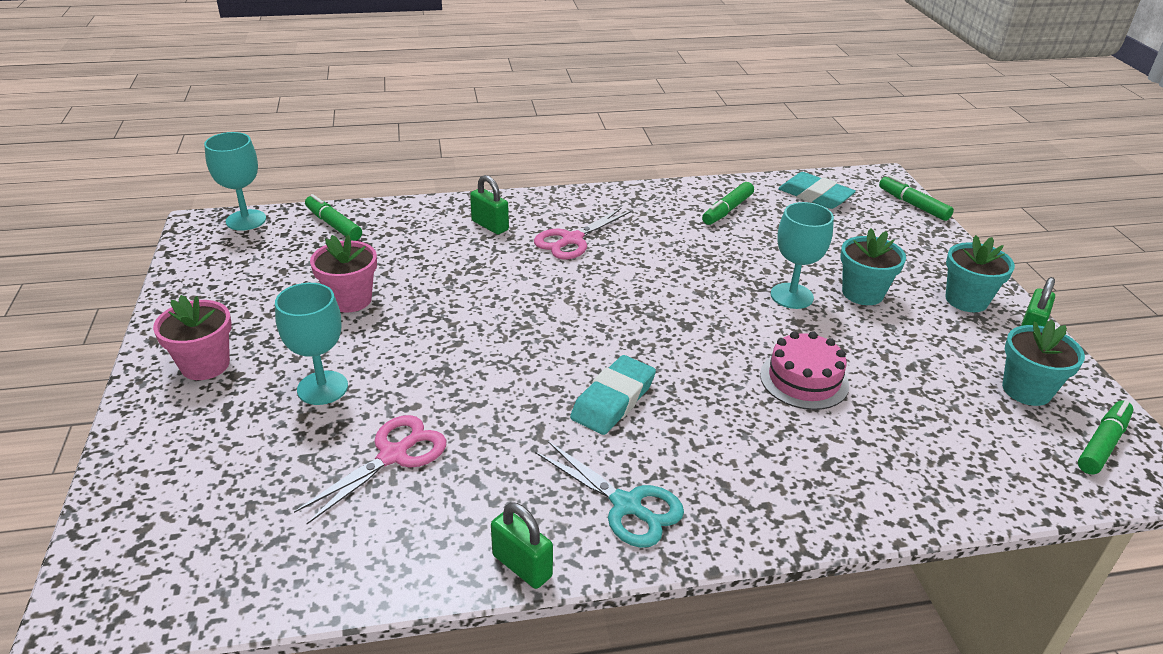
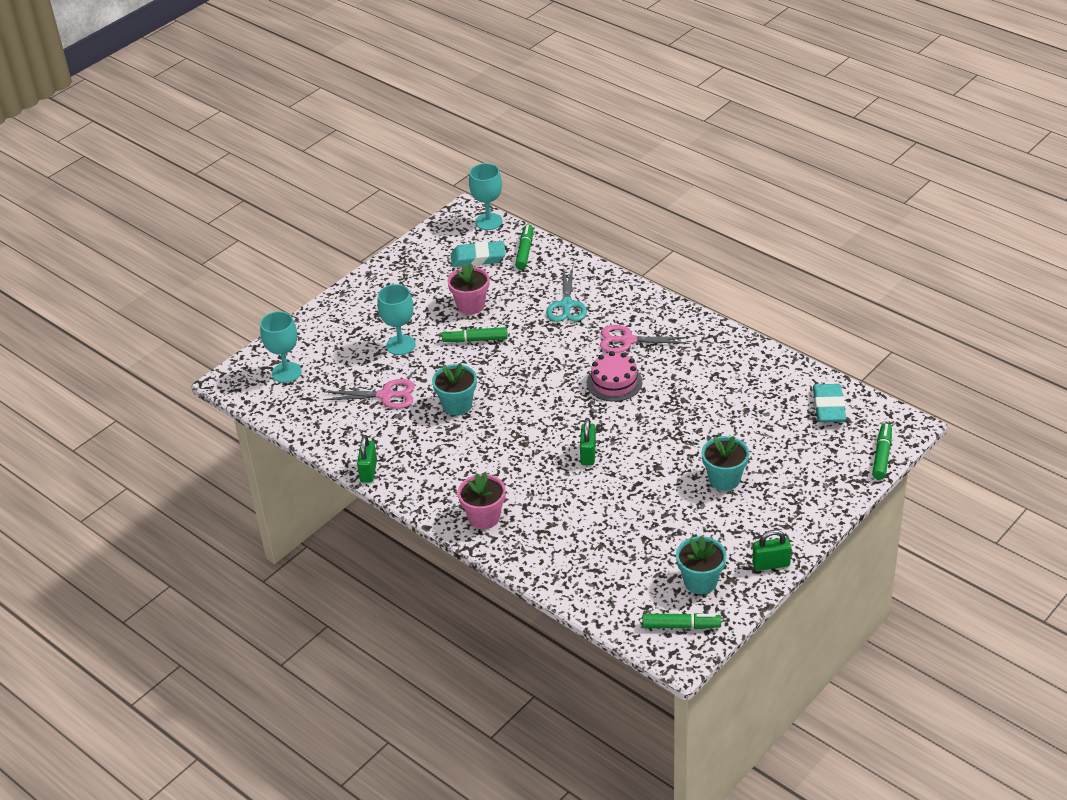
camera: 55 degrees right, 5 degrees up
pink flower pot [153,295,232,380] -> pink flower pot moved to [458,472,506,529]
green padlock [470,175,509,234] -> green padlock moved to [580,418,596,465]
turquoise scissors [535,441,684,548] -> turquoise scissors moved to [546,267,587,322]
turquoise eraser [570,355,656,435] -> turquoise eraser moved to [451,241,506,267]
green marker [702,182,754,225] -> green marker moved to [442,327,508,342]
pink cake [760,331,849,410] -> pink cake moved to [587,351,642,402]
turquoise goblet [771,202,834,309] -> turquoise goblet moved to [260,311,302,383]
turquoise flower pot [945,235,1015,312] -> turquoise flower pot moved to [432,363,477,416]

